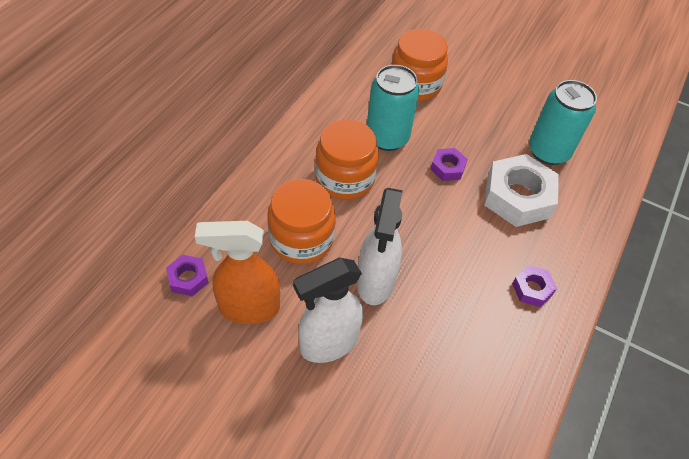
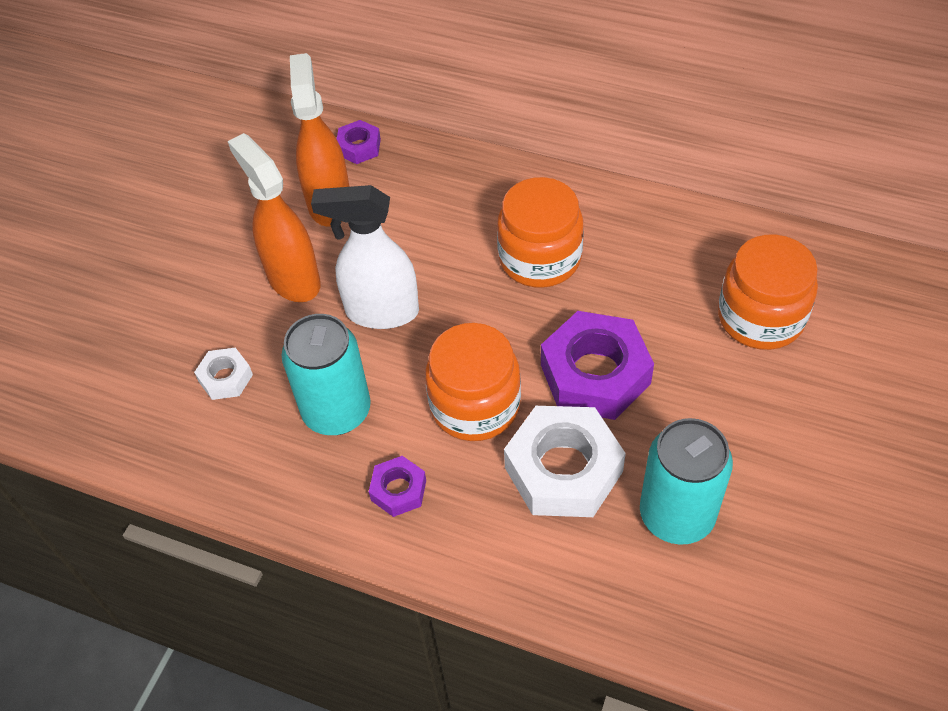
camera: 90 degrees right, 0 degrees up
orange jar [267,179,336,264] -> orange jar moved to [425,323,521,441]
white spray bottle [293,258,363,363] -> orange spray bottle [228,133,321,302]
turquoise can [367,65,419,151] -> turquoise can moved to [282,314,371,435]
purple nut [430,148,468,181] -> purple nut [541,311,654,420], size x2.01
none -> white nut [194,348,253,400]

